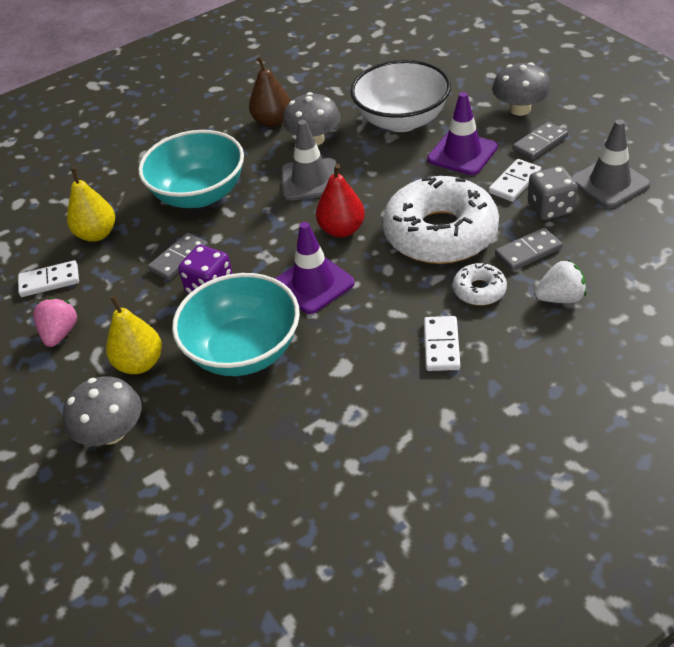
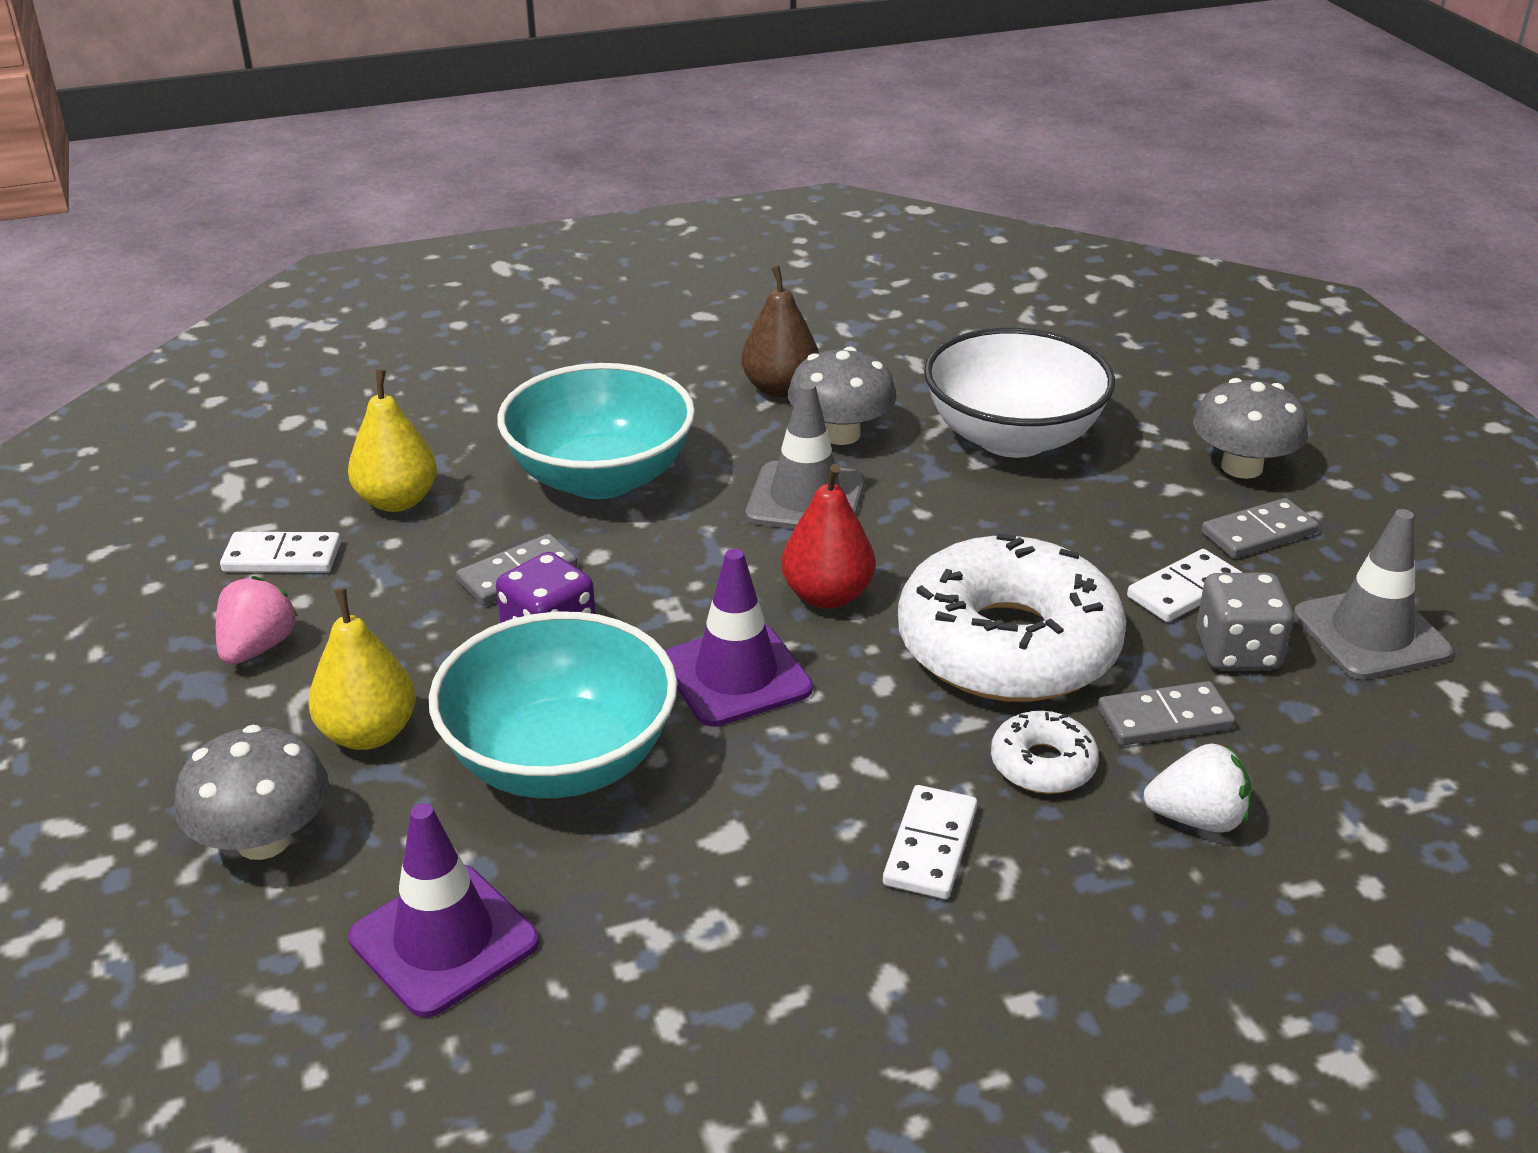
camera: 10 degrees right, 10 degrees down
purple traffic cone [427,92,498,175] -> purple traffic cone moved to [348,803,539,1018]

